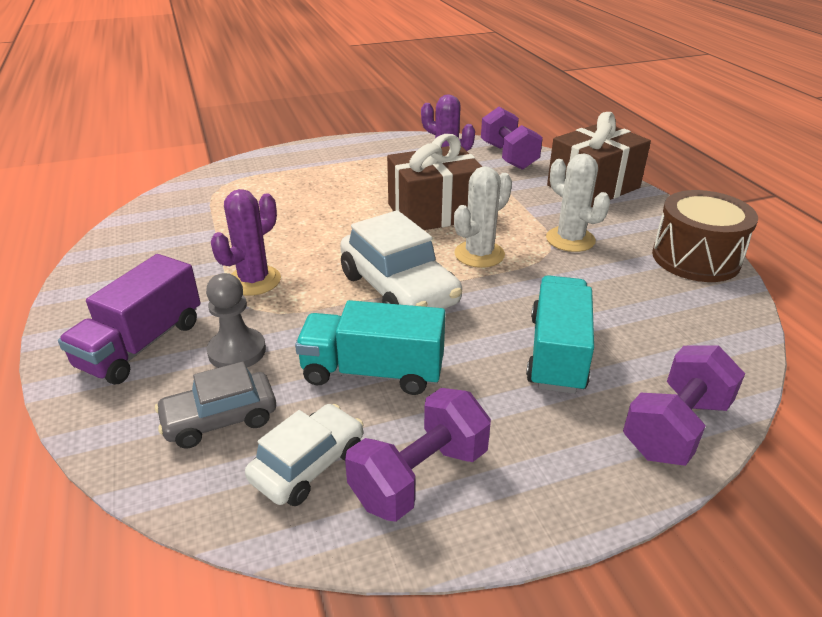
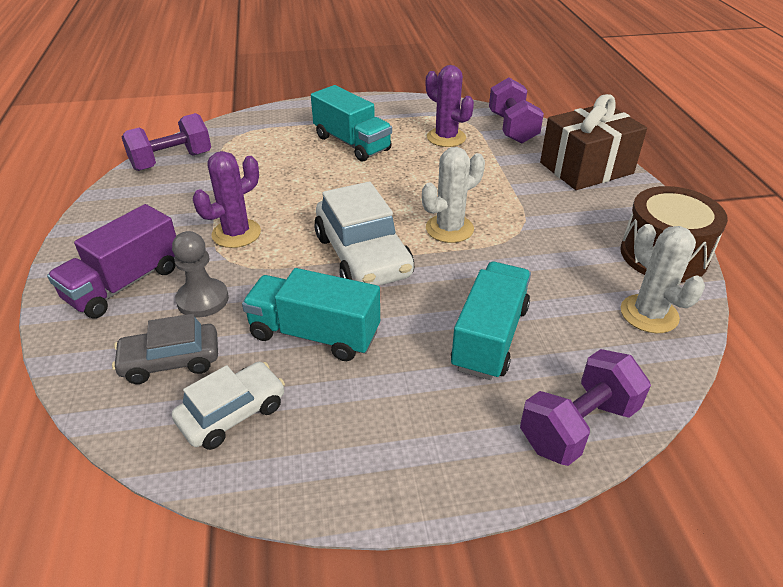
camera: 10 degrees right, 5 degrees up
purple dumbbell [345,388,491,522] -> purple dumbbell moved to [122,113,211,171]
brown gift [387,134,483,230] -> none
white cactus [546,154,610,252] -> white cactus moved to [621,224,705,333]
none -> turquoise truck [311,85,392,162]

